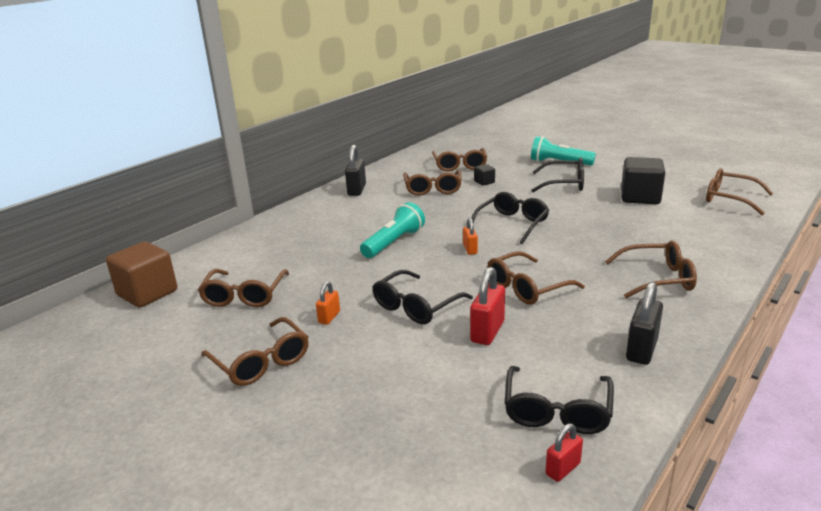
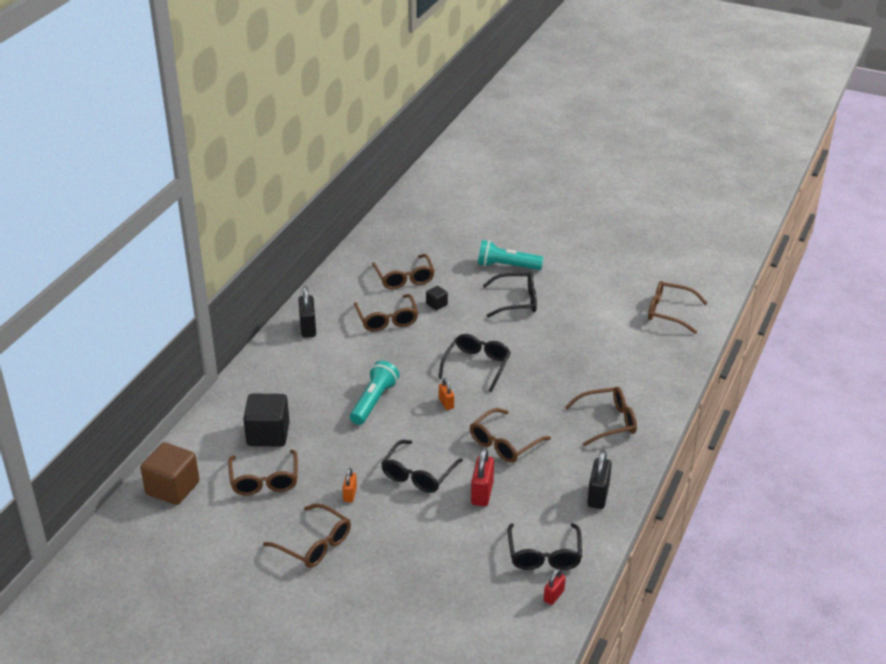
camera: 15 degrees left, 10 degrees up
black cube [621,157,665,204] -> black cube moved to [243,394,290,447]

